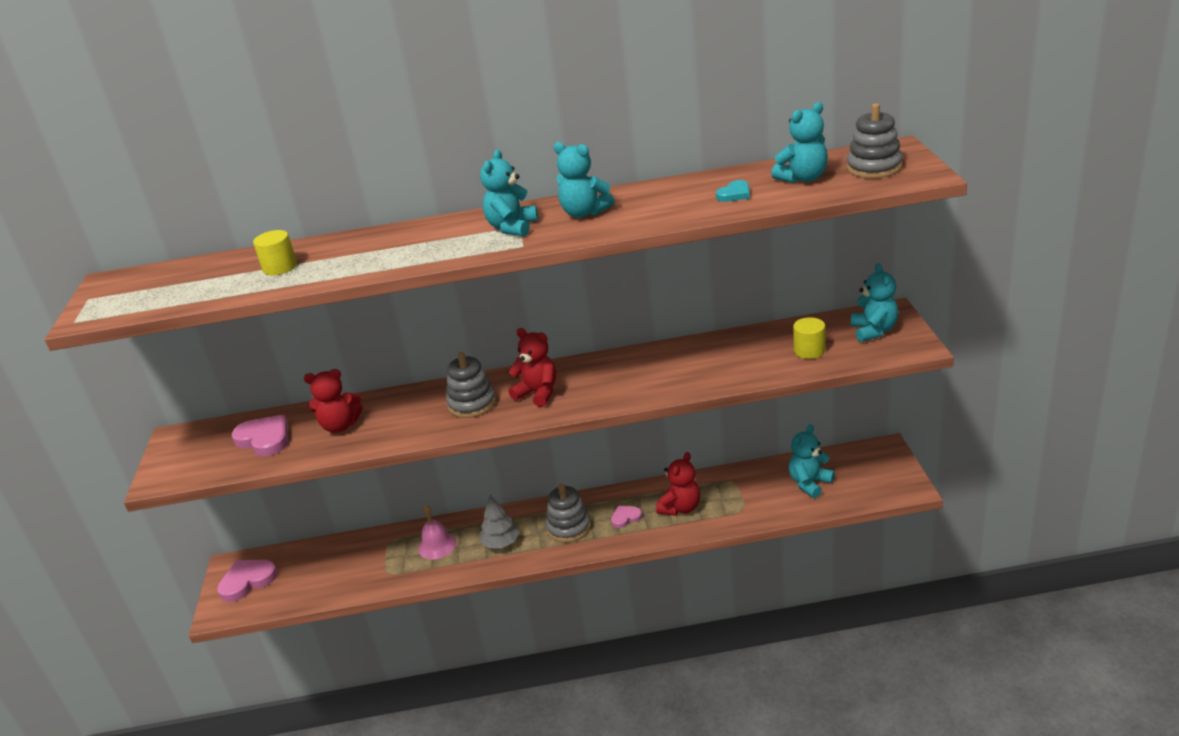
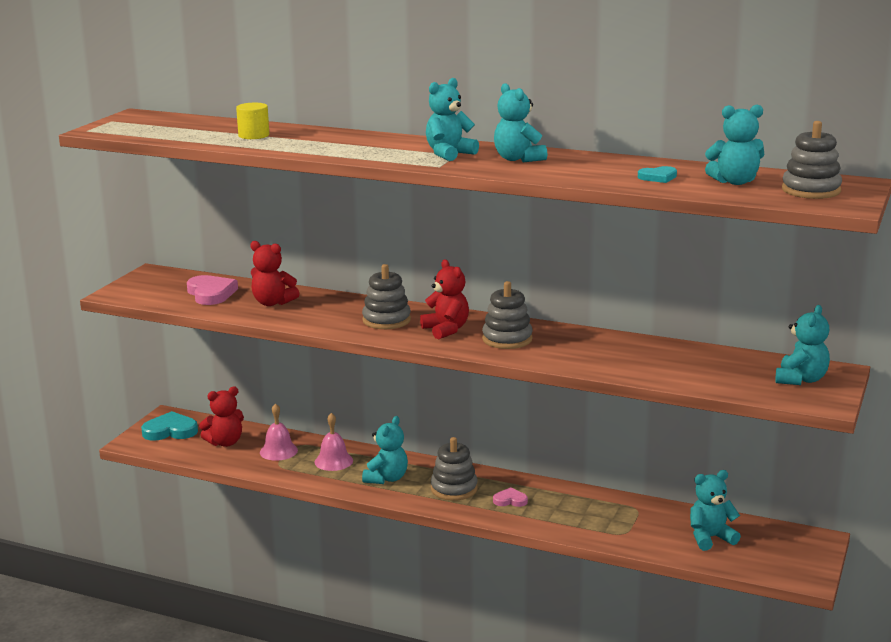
camera: 25 degrees right, 10 degrees down
pink heart [217,560,277,602] -> turquoise heart [141,411,198,441]
grey tree [480,495,520,548] -> turquoise teddy bear [362,416,408,484]
red teddy bear [656,452,700,516] -> red teddy bear moved to [199,386,244,447]
yellow cylinder [793,317,825,359] -> none
none -> pink bell [260,403,298,461]
none -> grey stacking toy [482,281,533,349]

